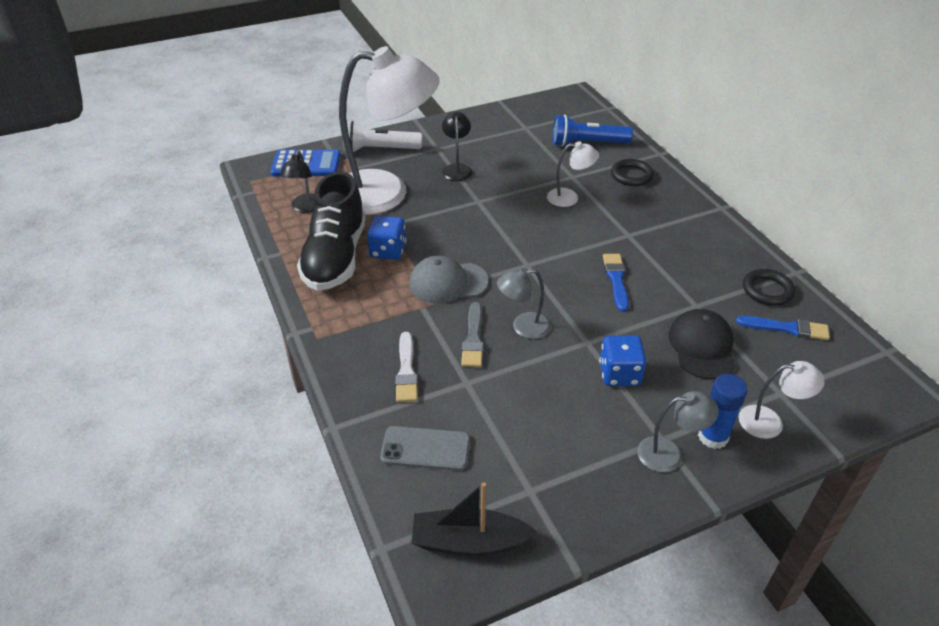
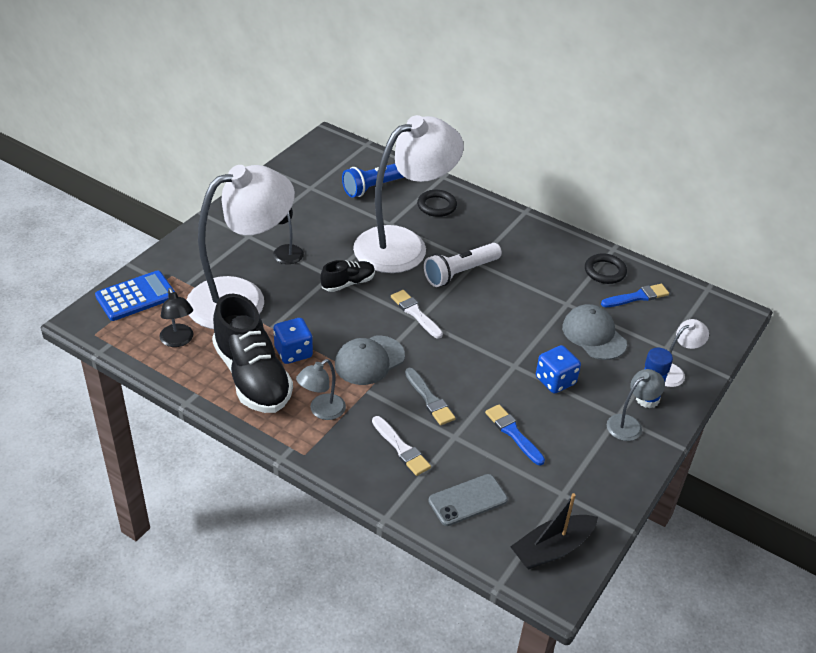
camera: 35 degrees left, 0 degrees up
white flashlight [343,121,422,152] -> white flashlight moved to [424,243,502,287]
grey lamp [497,268,551,339] -> grey lamp moved to [296,359,346,420]
white lamp [547,141,599,207] -> white lamp [353,115,464,273], size x2.41
blue brush [603,254,629,312] -> blue brush moved to [485,404,545,466]
black cap [669,309,736,380] -> grey cap [562,304,627,360]
none -> black shoe [320,260,375,292]
none -> white brush [391,290,443,339]

